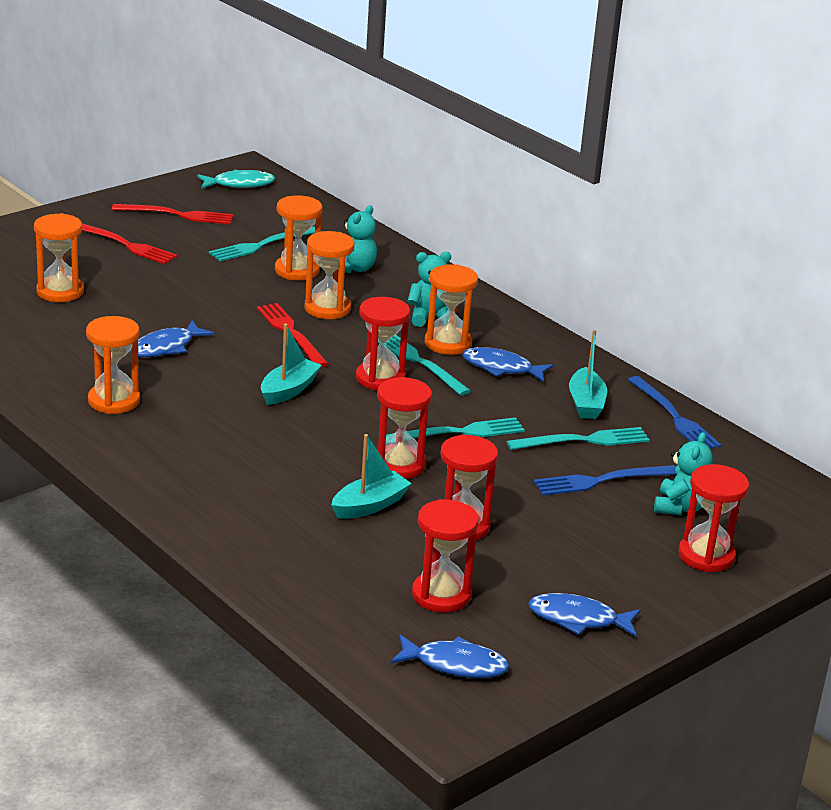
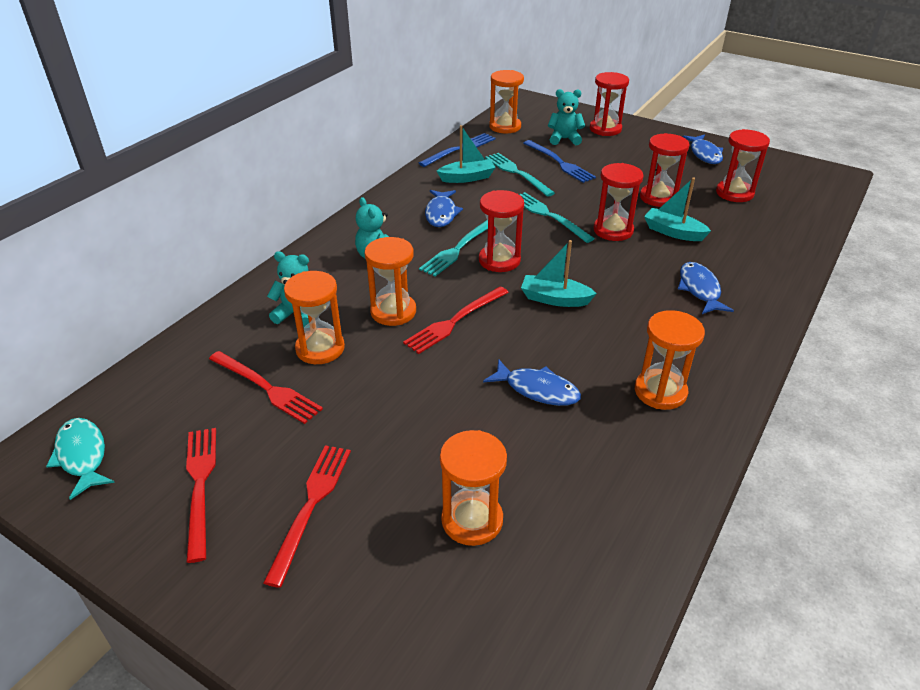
camera: 105 degrees left, 10 degrees up
turquoise fork [209,227,322,261] -> red fork [209,351,323,424]
blue fish [391,635,509,678] -> blue fish moved to [678,262,734,314]
orange hourglass [425,264,478,355] -> orange hourglass moved to [489,70,524,133]

